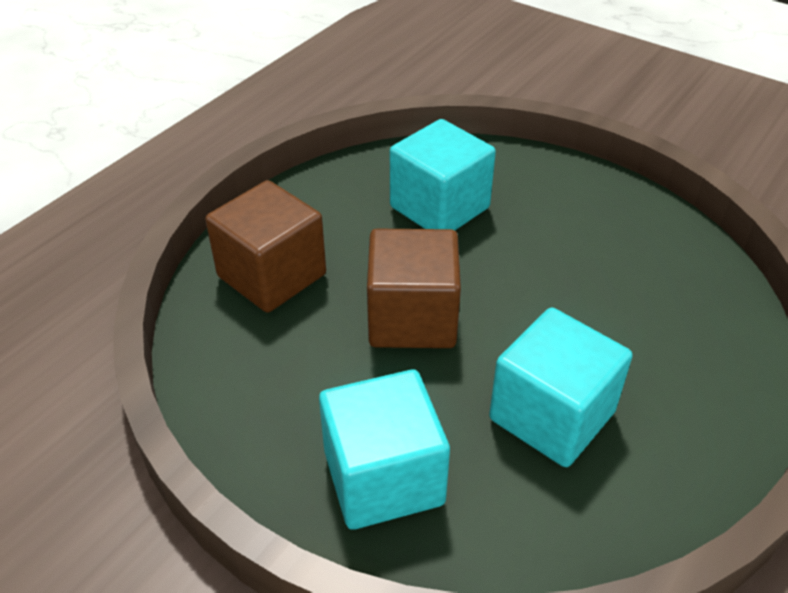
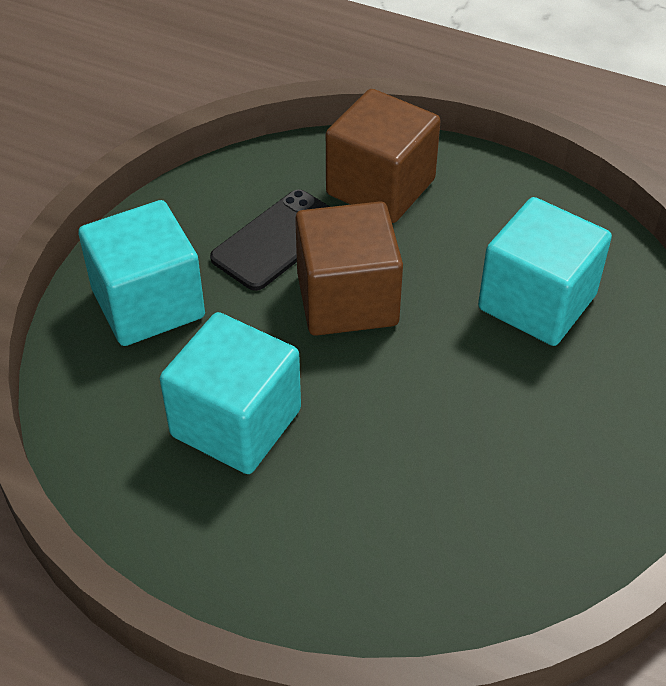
camera: 80 degrees right, 5 degrees up
none -> black phone [210,189,330,291]

